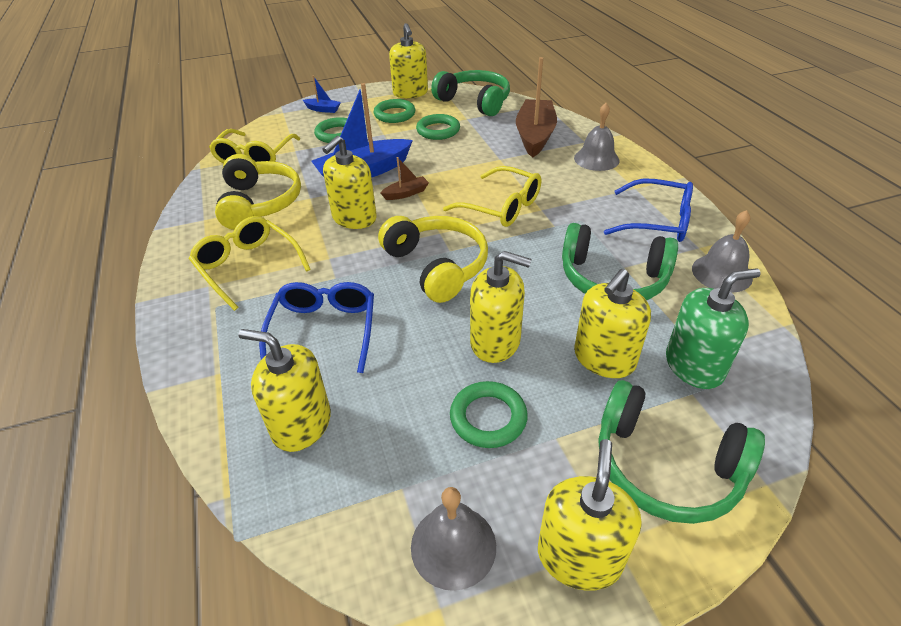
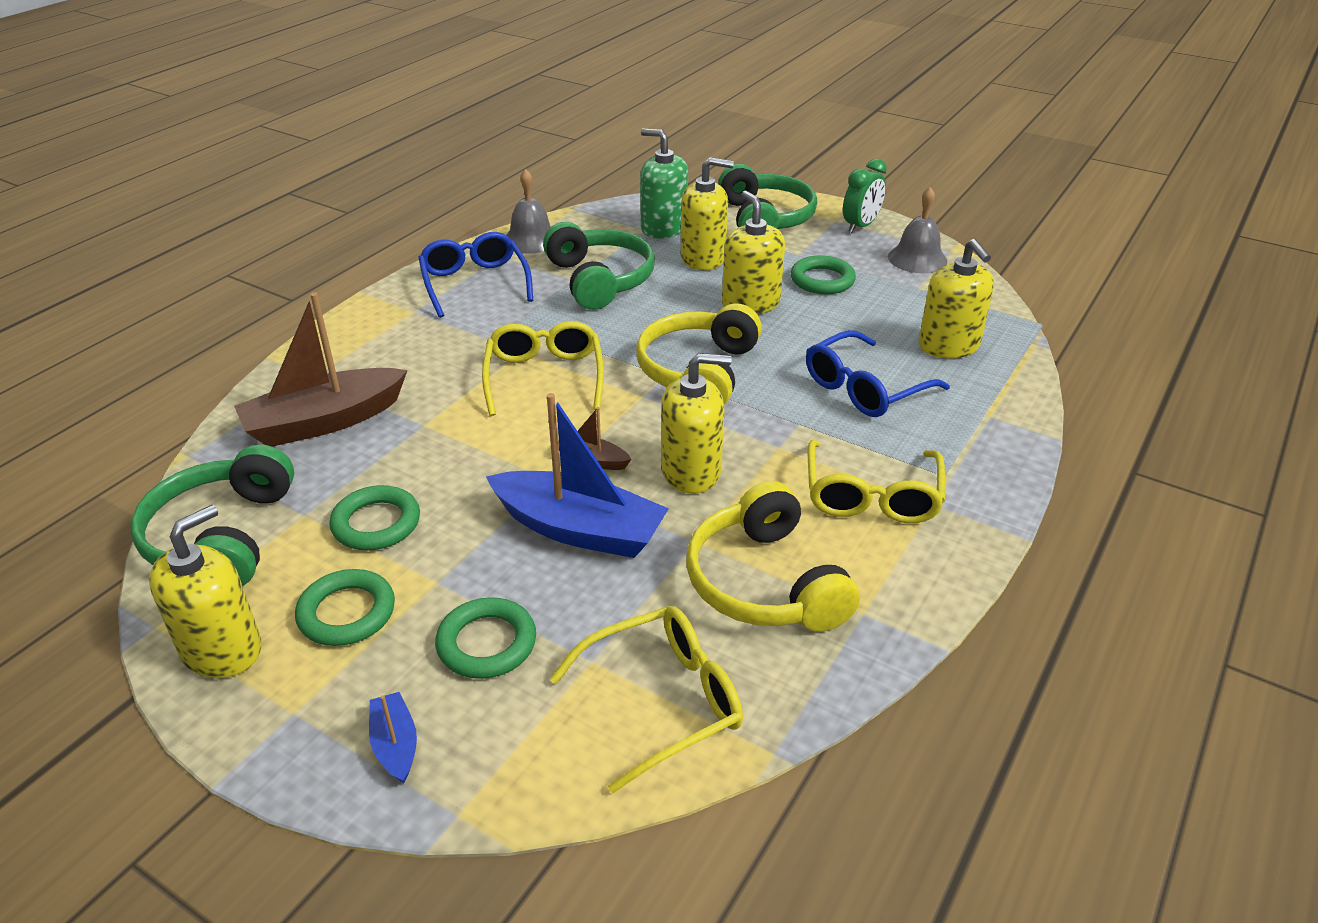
camera: 130 degrees left, 5 degrees down
yellow headphones [215,154,301,230] -> yellow headphones turned 60 degrees counterclockwise [686,481,860,632]
yellow soap dispenser [538,439,641,591] -> green clock [843,159,887,233]
grey bell [574,103,620,171] -> none

